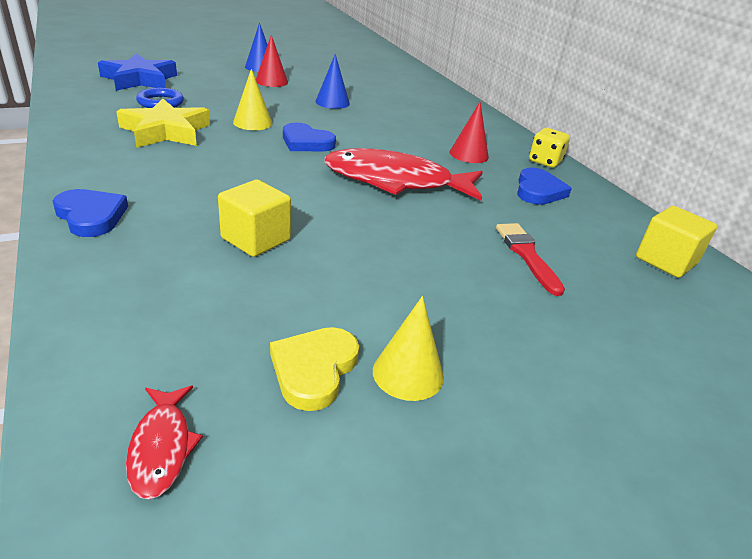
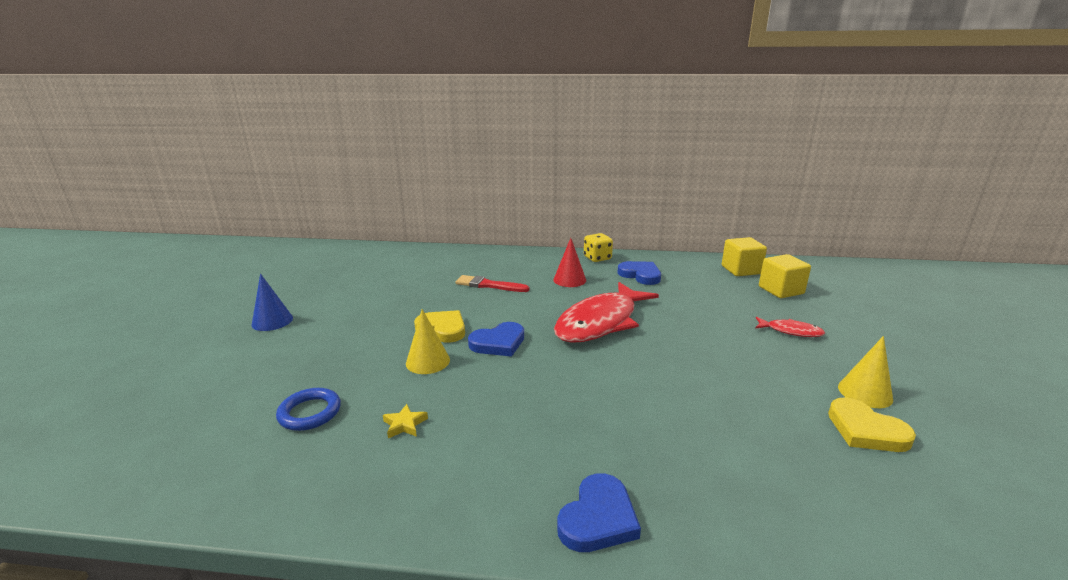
camera: 55 degrees left, 10 degrees down
blue heart [53,189,128,237] -> blue heart turned 135 degrees clockwise [557,473,641,552]
blue star [98,54,177,91] -> none
yellow star [116,99,210,148] -> yellow star [383,404,428,438], size x0.40
red fish [126,385,203,499] -> red fish moved to [755,317,825,337]
yellow cube [218,180,291,257] -> yellow cube moved to [759,254,811,298]
red cone [256,35,288,87] -> none
blue cone [315,54,350,109] -> none
red brush [496,223,565,296] -> red brush moved to [456,275,530,292]
none -> yellow heart [414,310,465,343]

